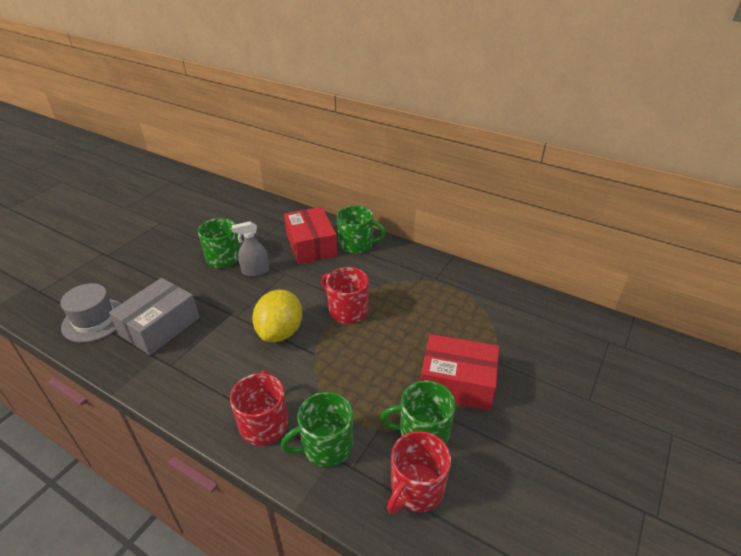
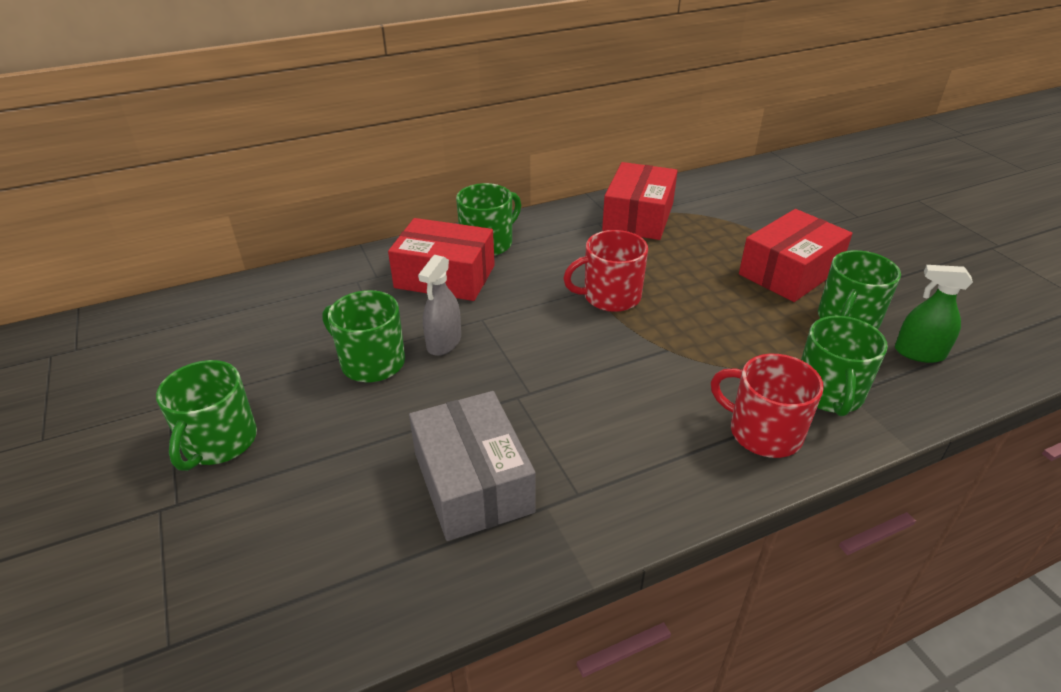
camera: 55 degrees left, 0 degrees up
grey hat [60,283,122,343] -> none
yellow lemon [252,290,302,342] -> none
red mug [387,431,451,514] -> green spray bottle [895,265,973,363]
none -> green mug [156,360,257,471]
none -> red box [602,162,678,240]

